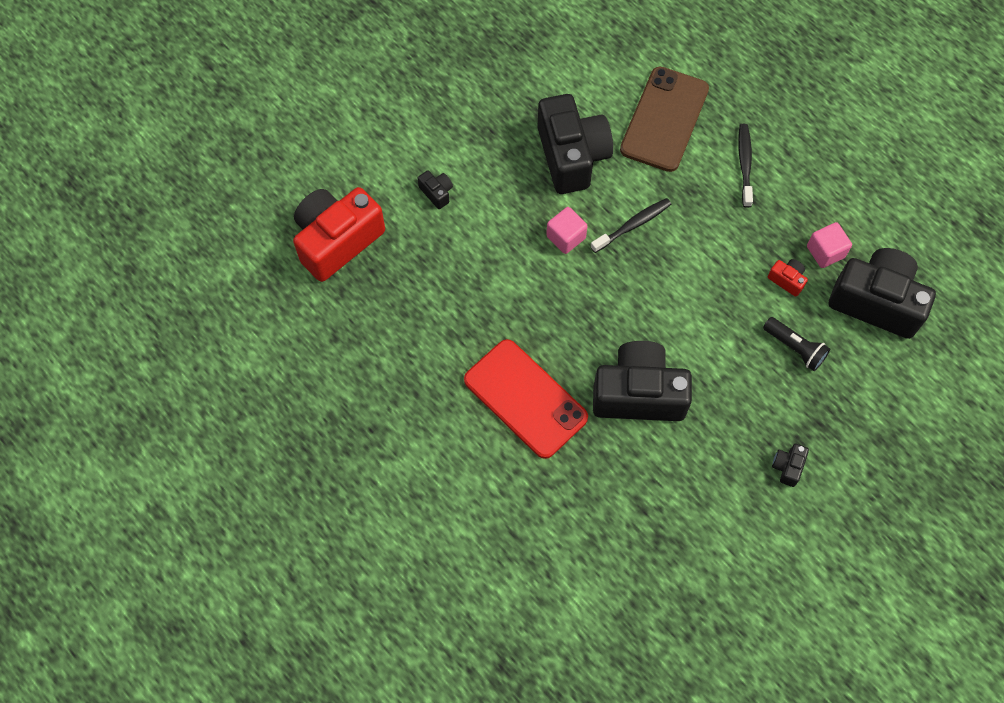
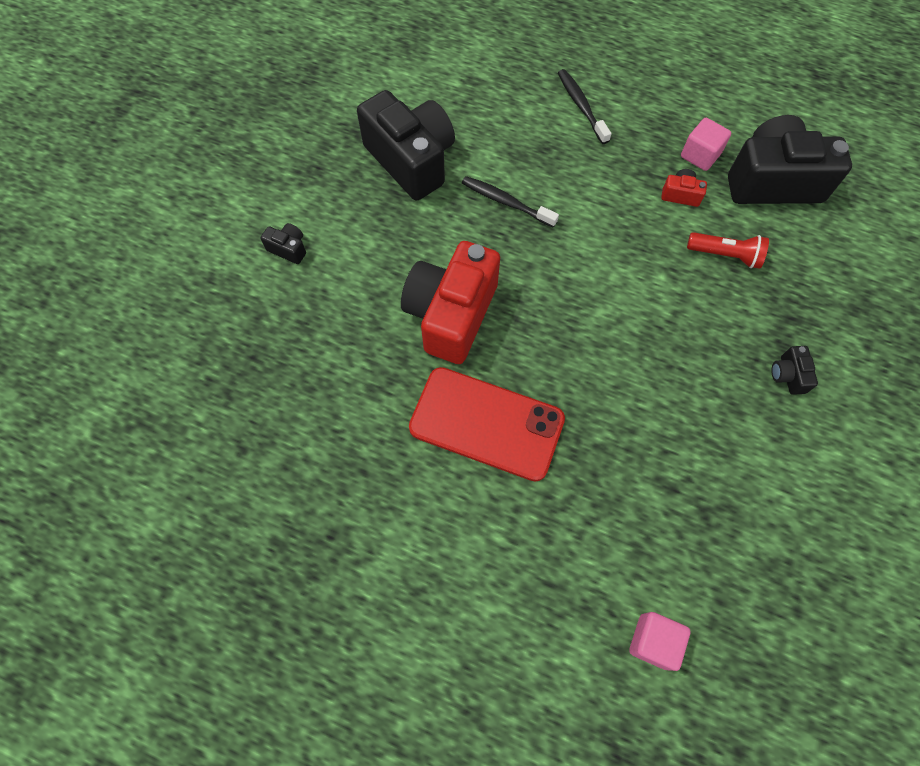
camera: 25 degrees left, 0 degrees up
red camera [293,187,385,282] -> red camera moved to [401,241,500,364]
pink cube [546,207,588,254] -> pink cube moved to [629,612,691,671]
black toothbrush [590,198,671,253] -> black toothbrush turned 90 degrees counterclockwise [462,176,559,228]
black camera [593,341,692,421] -> none
brown phone [620,67,709,172] -> none
black flashlight [763,317,830,371] -> red flashlight [687,232,769,269]

